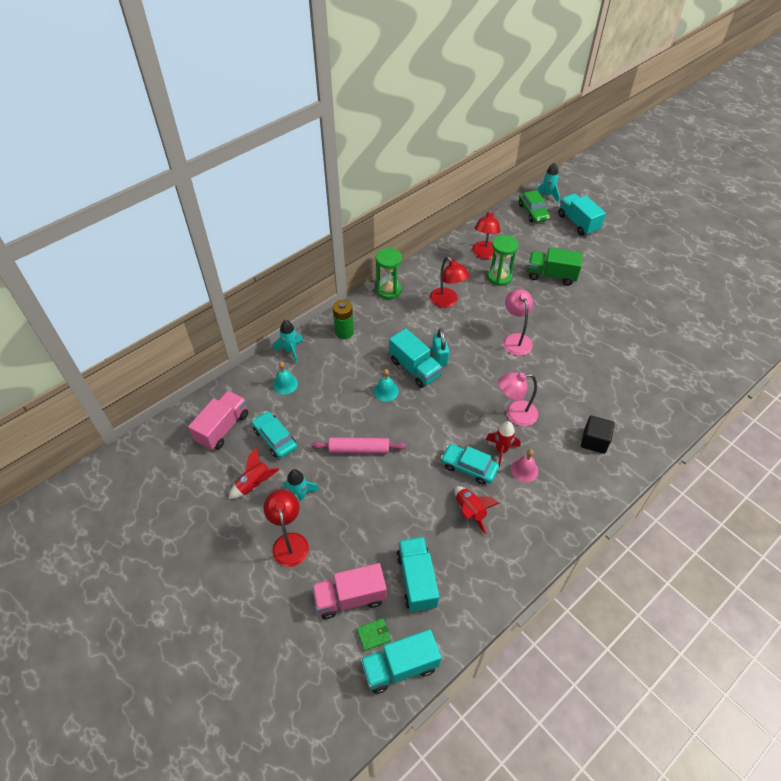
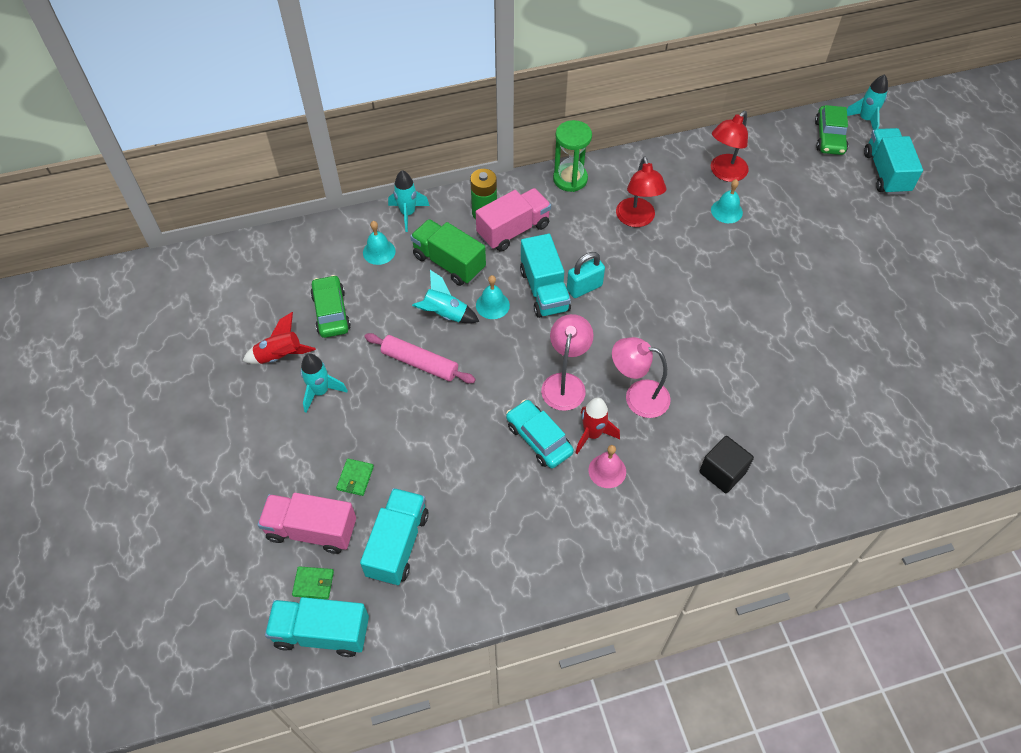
camera: 25 degrees right, 5 degrees up
pink truck [188,391,248,450] -> pink truck moved to [476,188,551,252]
turquoise car [252,411,297,458] -> green car [310,275,351,338]
red lamp [264,490,309,567] -> none
turquoise padlock [432,328,449,366] -> turquoise padlock turned 45 degrees clockwise [567,252,605,298]
red rocket [454,486,499,535] -> none
green hourglass [487,235,519,286] -> turquoise bell [711,179,743,223]
pink lamp [503,289,533,356] -> pink lamp moved to [541,314,594,411]
green truck [528,248,583,286] -> green truck moved to [410,219,486,286]
none -> green wallet [336,459,374,496]
none -> turquoise rocket [412,270,479,324]

